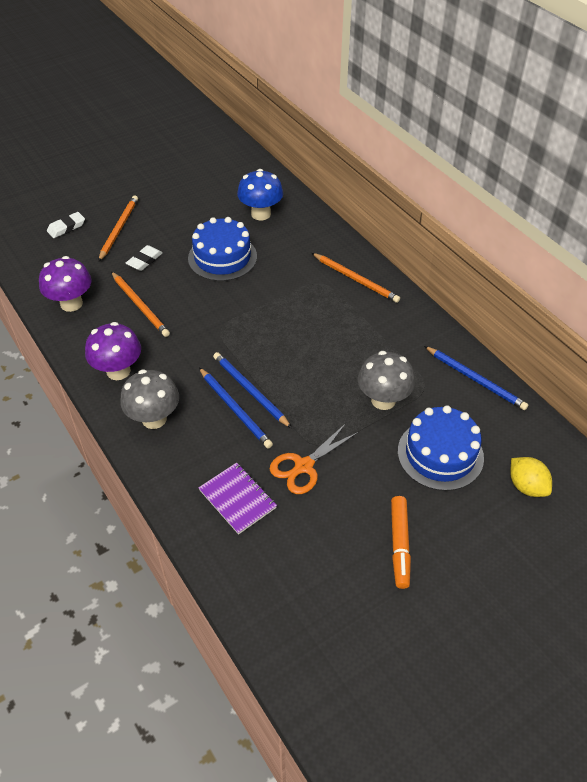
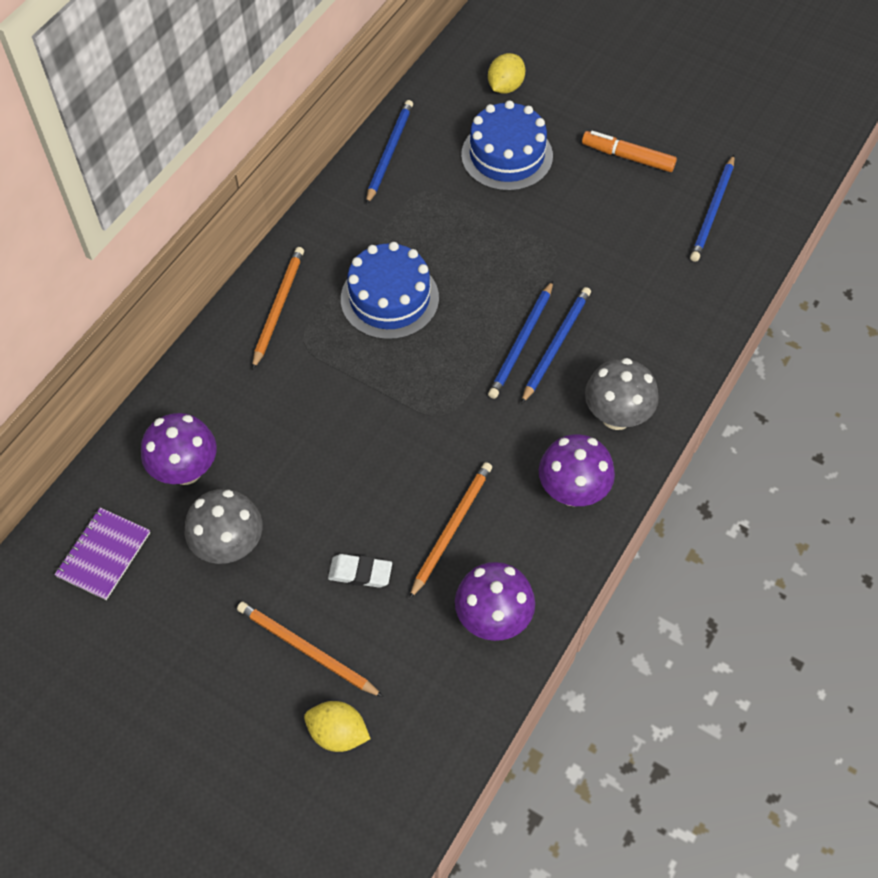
camera: 115 degrees left, 10 degrees up
white eraser [47,212,85,238] -> yellow lemon [304,701,371,752]
orange pencil [98,196,138,262] -> orange pencil turned 45 degrees clockwise [237,602,383,697]
blue cake [188,217,257,281] -> blue cake moved to [341,242,439,340]
purple notebook [199,462,277,535] -> purple notebook moved to [54,508,150,600]
blue mushroom [237,169,283,220] -> purple mushroom [141,413,217,485]
orange scissors [269,423,359,494] -> none
grey mushroom [358,351,415,410] -> grey mushroom moved to [185,489,263,564]
orange marker [391,496,411,589] -> orange marker turned 135 degrees counterclockwise [582,131,677,172]
none -> blue pencil [690,155,735,262]

